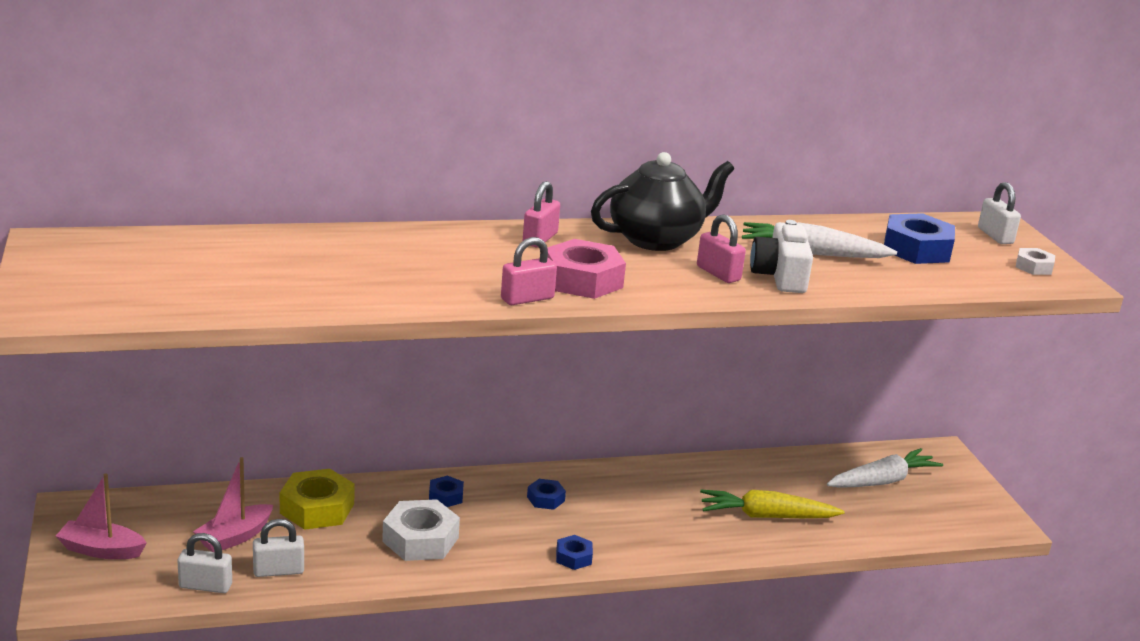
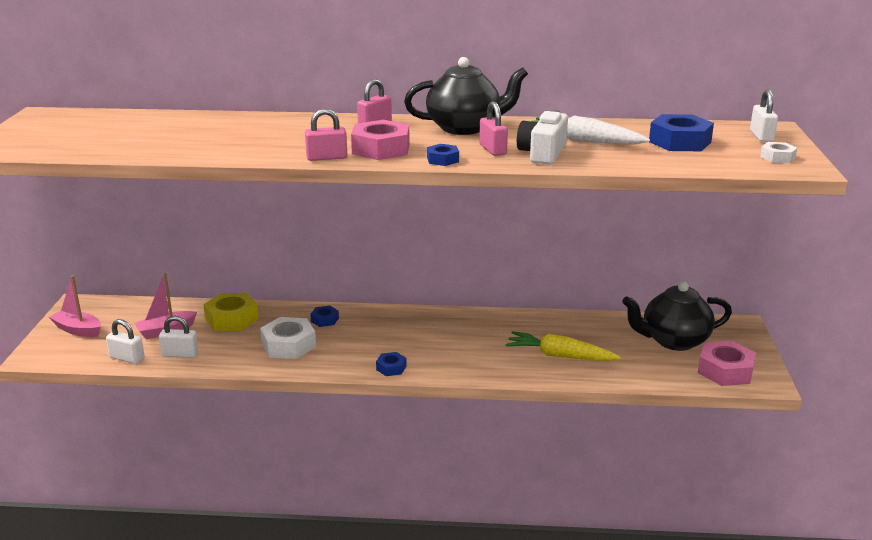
camera: 20 degrees right, 0 degrees up
blue nut [527,479,566,510] -> blue nut moved to [427,144,459,166]
white carrot [827,448,943,488] -> black teapot [622,281,732,351]
none -> pink nut [698,341,756,386]

